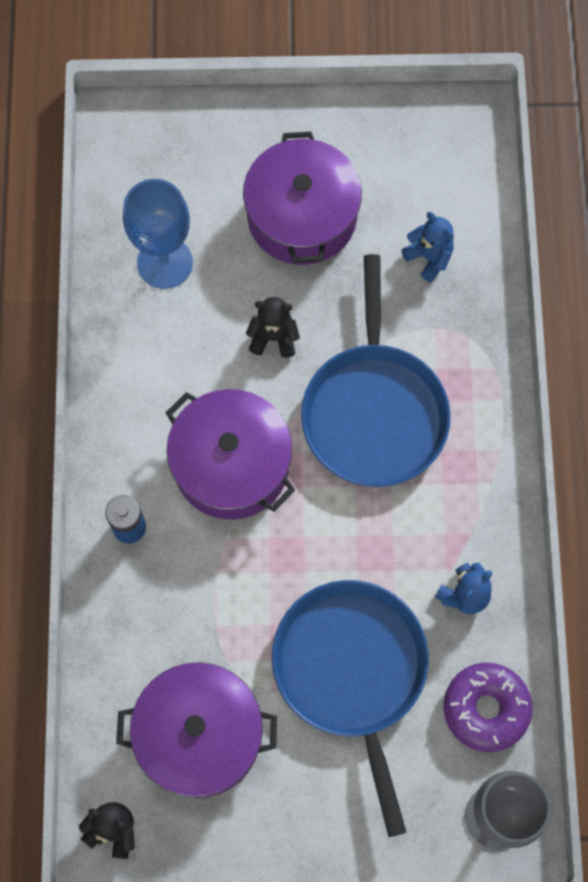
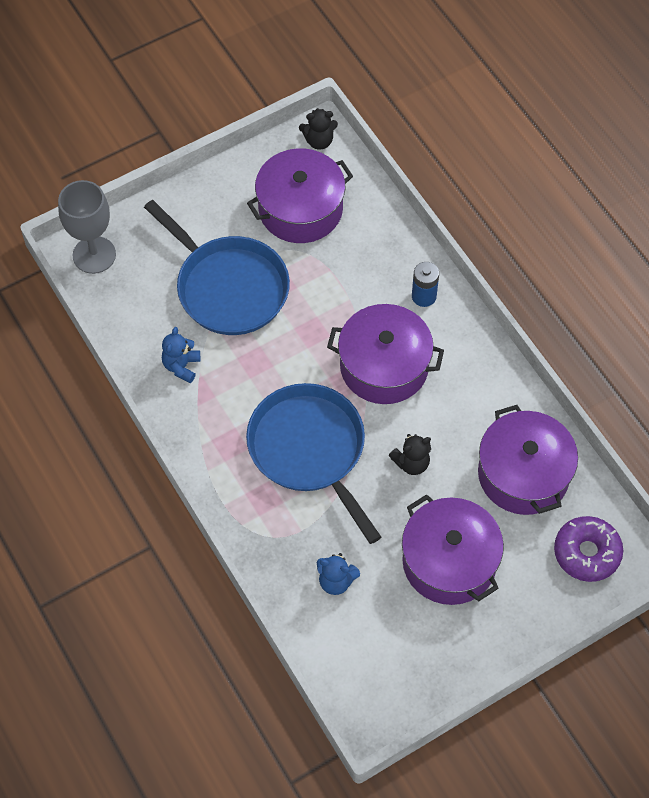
camera: 150 degrees right, 10 degrees down
blue goblet [123,179,193,289] -> purple pot [478,405,578,515]
purple donut [444,663,532,752] -> purple donut moved to [554,516,623,582]

